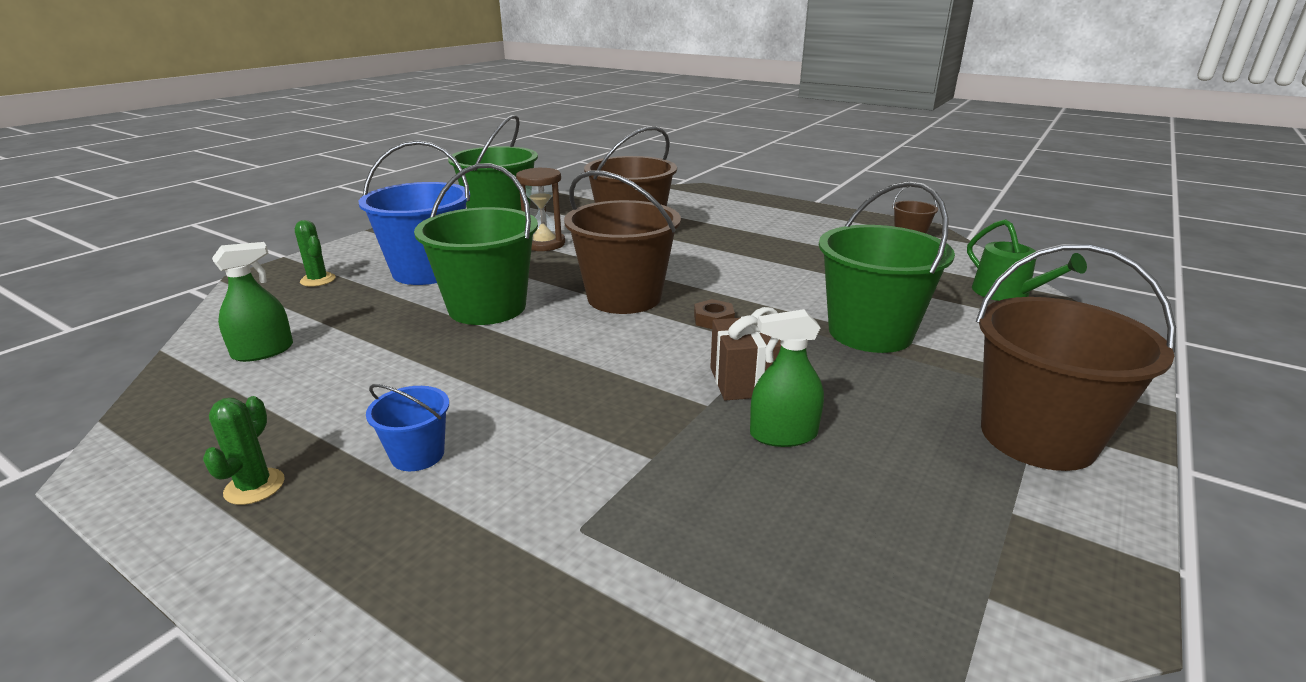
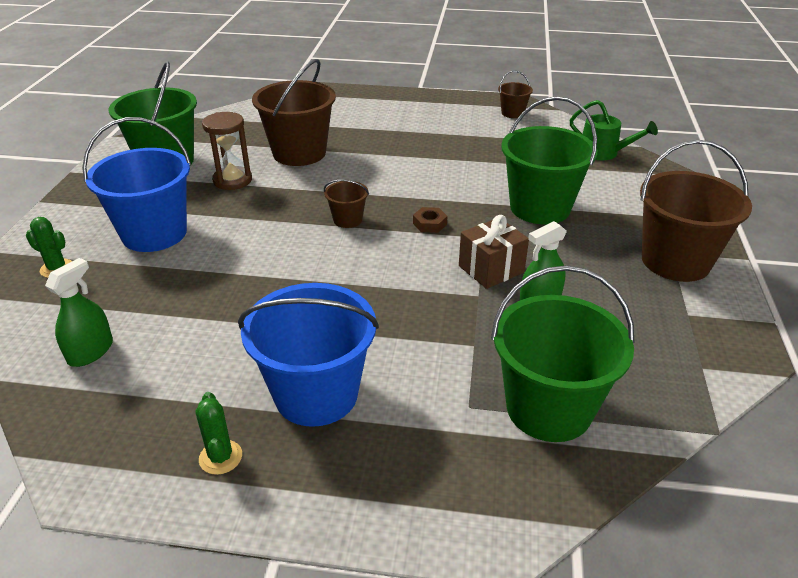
camera: 25 degrees left, 10 degrees up
blue bucket [366,384,449,471] -> blue bucket [238,283,379,427], size x2.12
green bucket [414,163,538,325] -> green bucket moved to [491,265,635,442]
brown bucket [564,170,681,314] -> brown bucket [324,180,369,228], size x0.47

